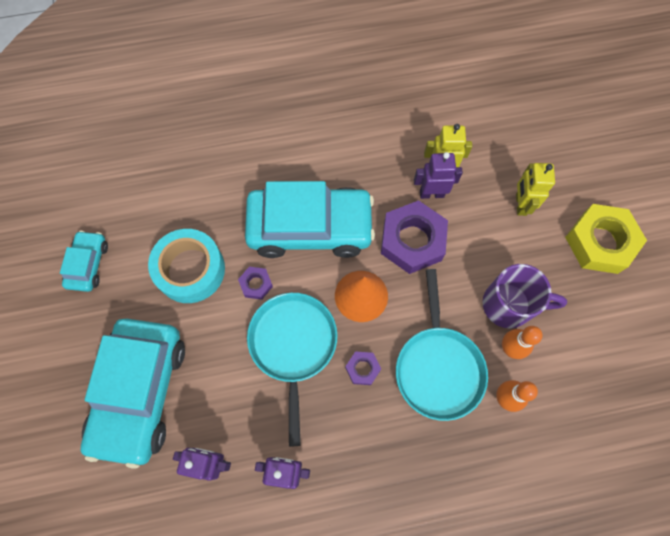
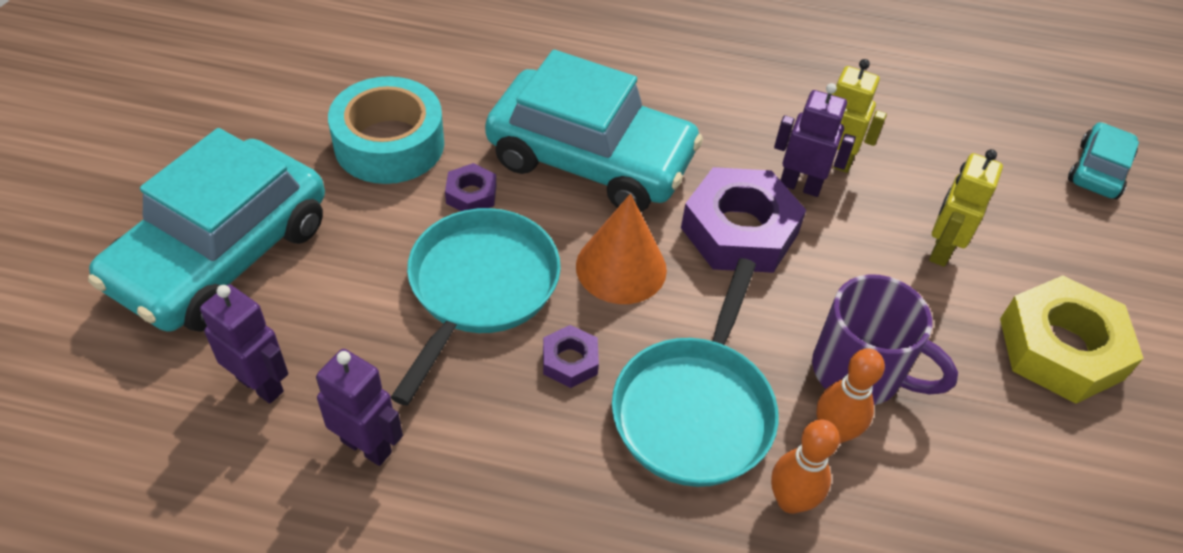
camera: 20 degrees right, 20 degrees down
turquoise car [60,231,108,292] -> turquoise car moved to [1068,122,1139,199]

